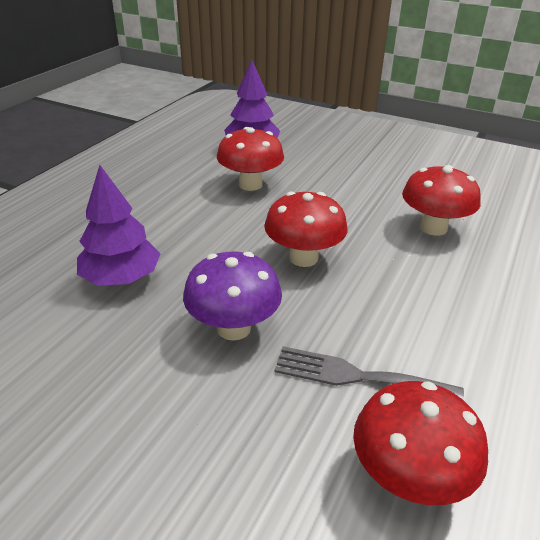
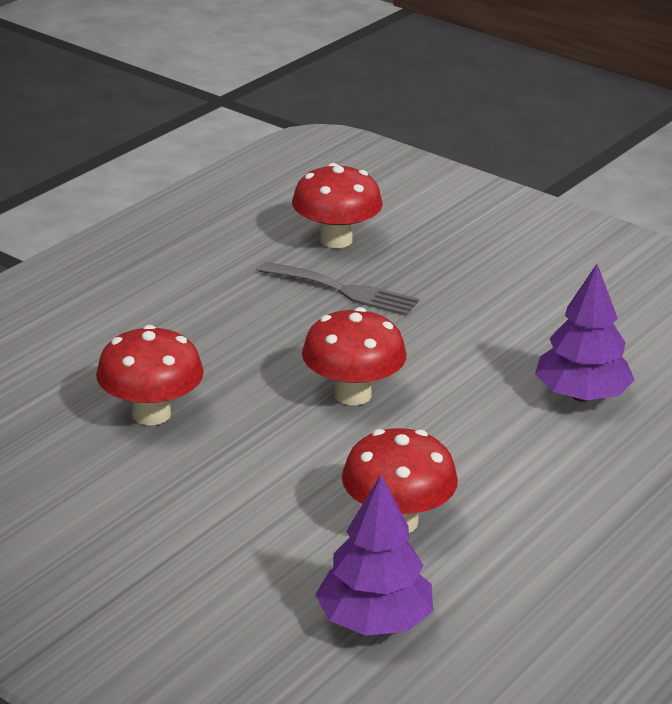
camera: 170 degrees left, 5 degrees down
purple mushroom [183,251,282,341] -> none

